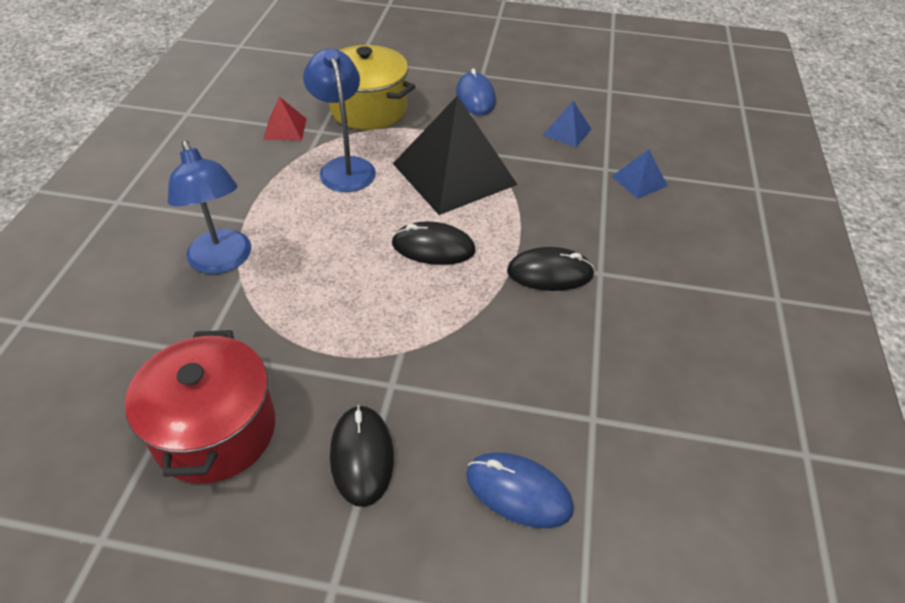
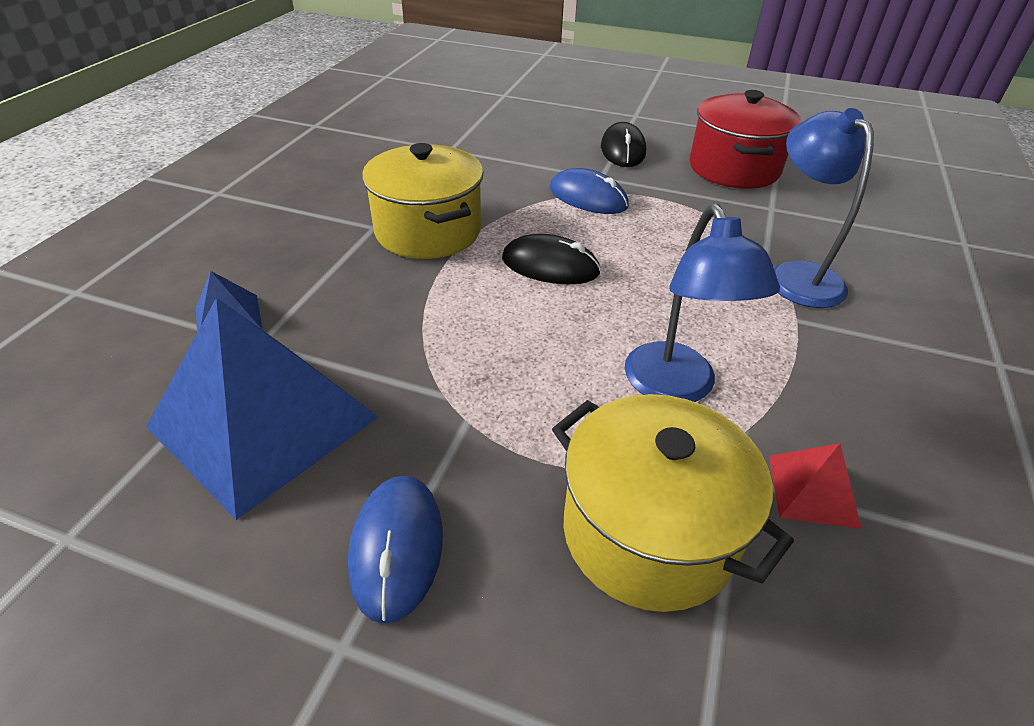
camera: 170 degrees left, 5 degrees down
black pyramid [393,96,518,215] -> none
blue mouse [466,452,574,528] -> blue mouse moved to [550,168,629,214]
black mouse [507,247,595,291] -> yellow pot [362,143,483,259]
blue pyramid [543,101,592,148] -> blue pyramid [146,298,378,520], size x2.28

